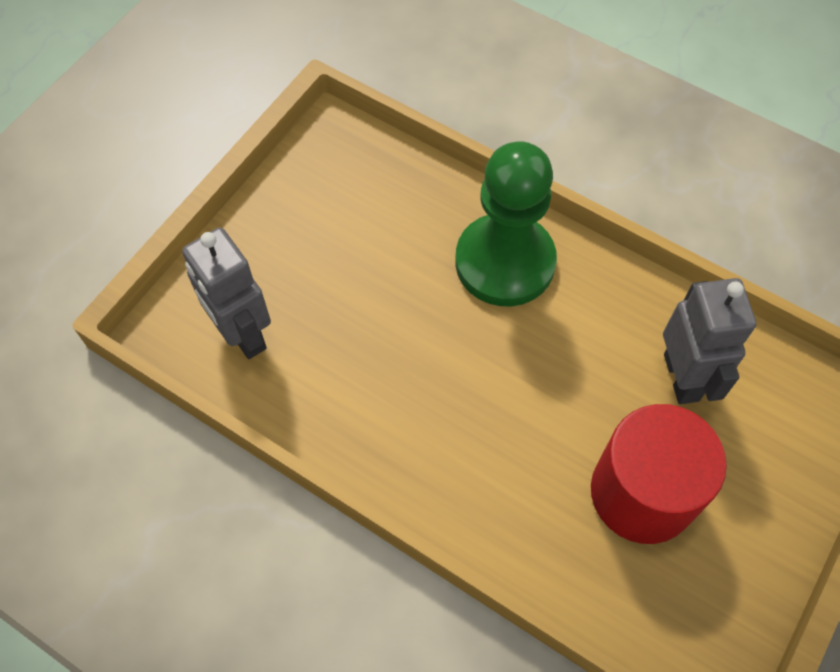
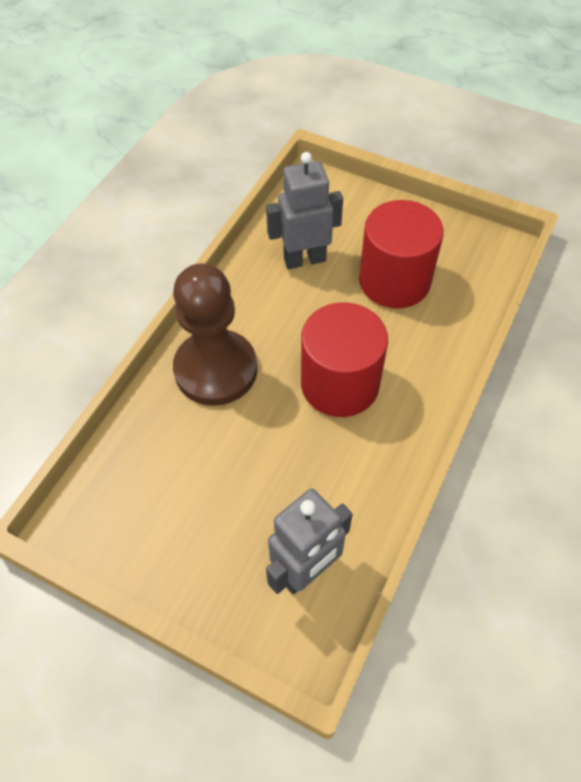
camera: 95 degrees left, 5 degrees down
green pawn [455,141,557,306] -> brown pawn [173,263,257,406]
none -> red cylinder [301,302,388,417]

